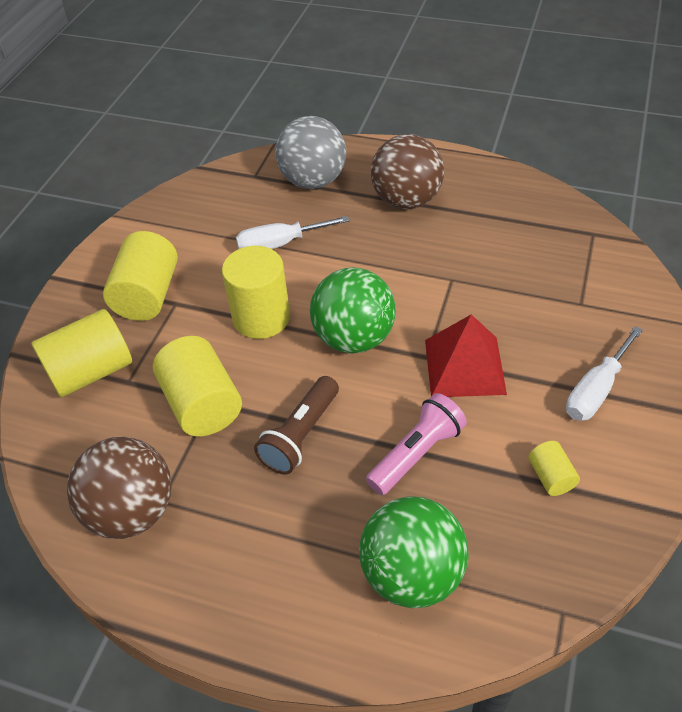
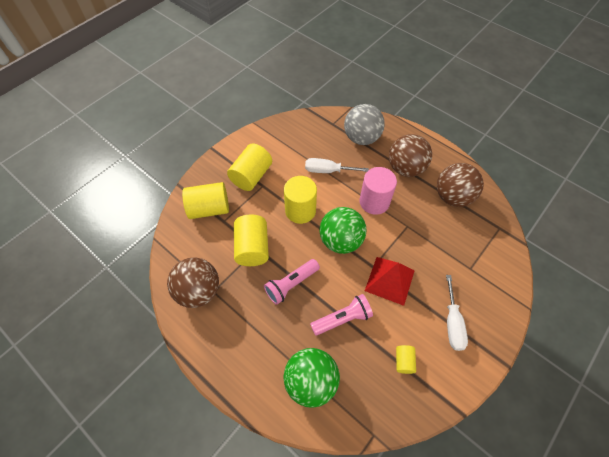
camera: 20 degrees right, 10 degrees up
brown flashlight [254,376,339,474] -> pink flashlight [264,259,320,305]
white screwdriver [566,326,643,421] -> white screwdriver turned 60 degrees counterclockwise [446,275,468,351]
none -> pink cylinder [359,167,397,215]
none -> brown ball [437,163,484,207]

